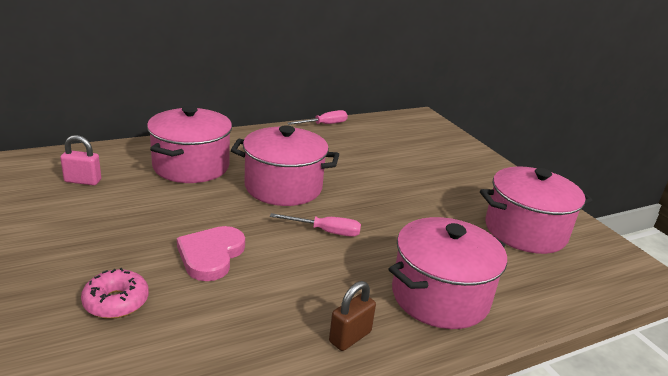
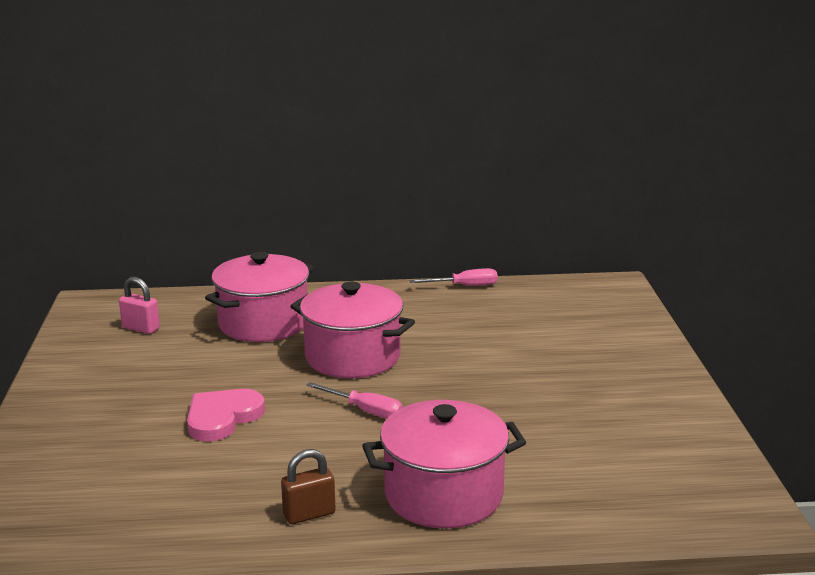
camera: 25 degrees right, 5 degrees down
pink donut [81,268,149,319] -> none
pink pot [480,167,593,254] -> none

